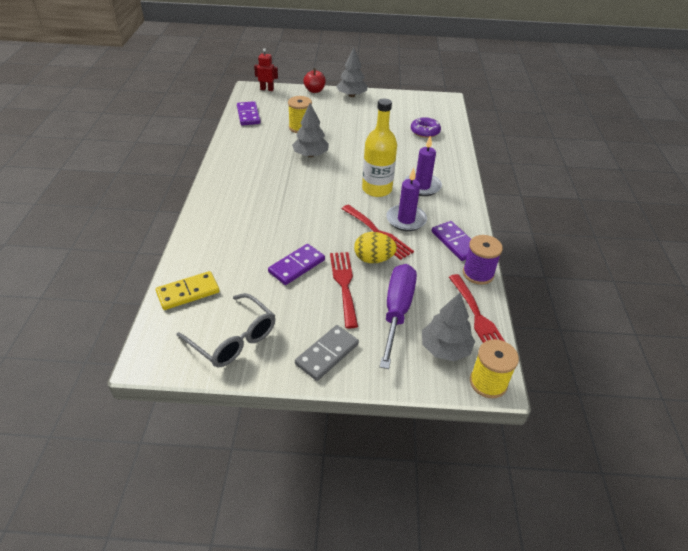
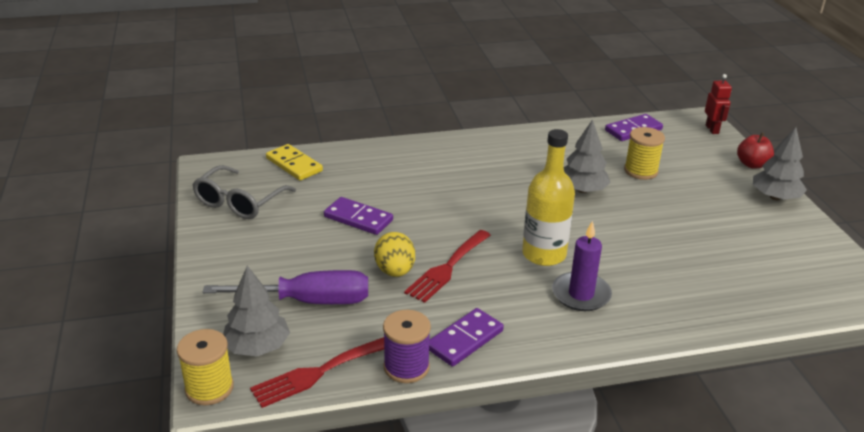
camera: 75 degrees right, 10 degrees down
grey domino [295,325,359,381] -> none
red fork [330,252,358,329] -> none
purple candle [386,168,427,231] -> none
purple donut [411,117,441,138] -> none

